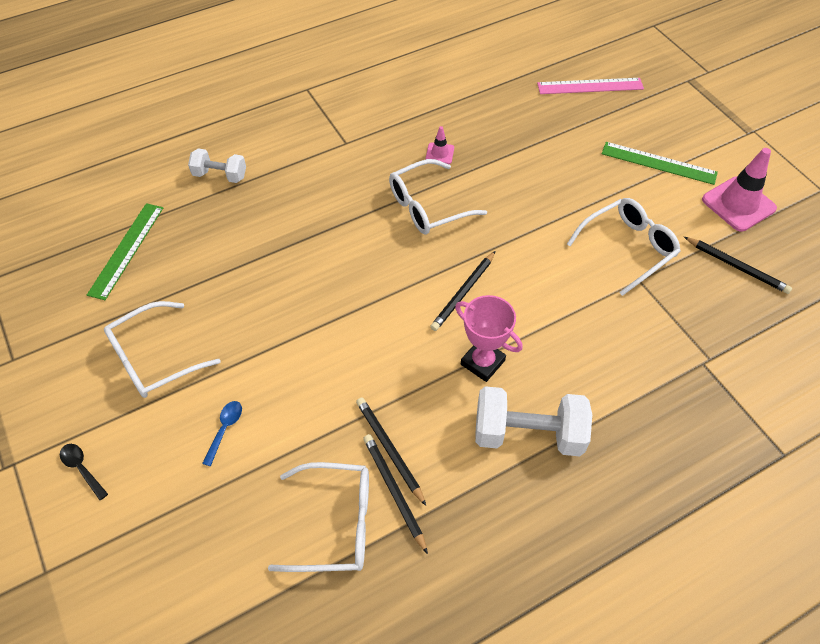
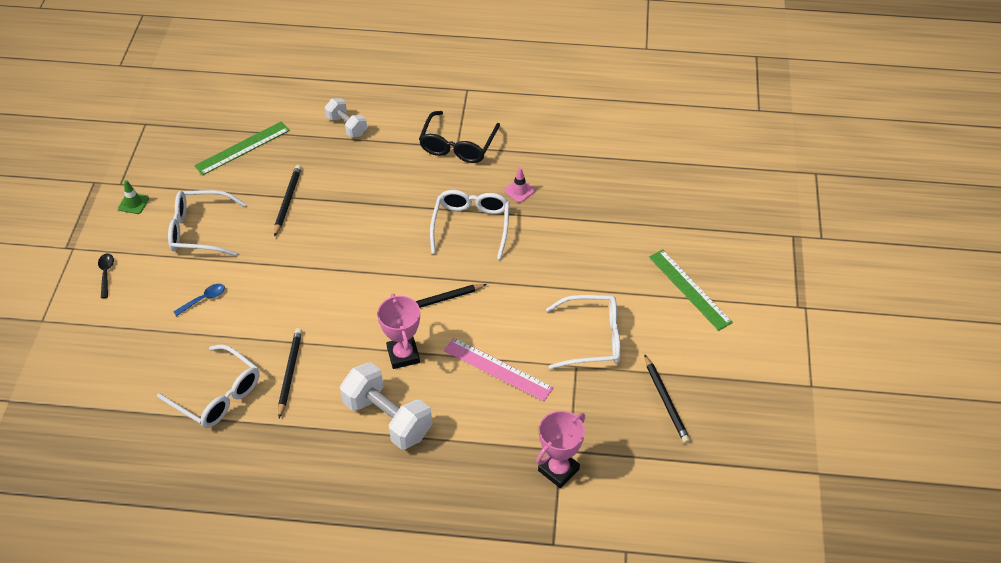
camera: 35 degrees right, 5 degrees down
black pencil [363,434,428,554] -> black pencil moved to [274,165,302,237]
white glasses [389,159,487,235] -> white glasses turned 90 degrees clockwise [430,190,510,260]
pink ruler [537,78,644,94] -> pink ruler moved to [444,338,554,401]
pink traffic cone [702,148,777,231] -> none
none -> green traffic cone [118,180,149,214]
none -> black glasses [419,111,500,163]
none -> pink trophy [536,411,585,488]

